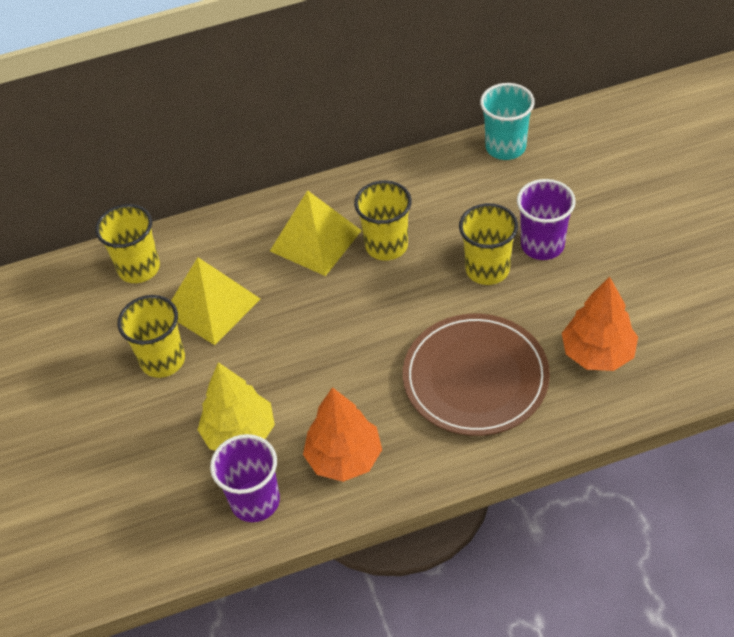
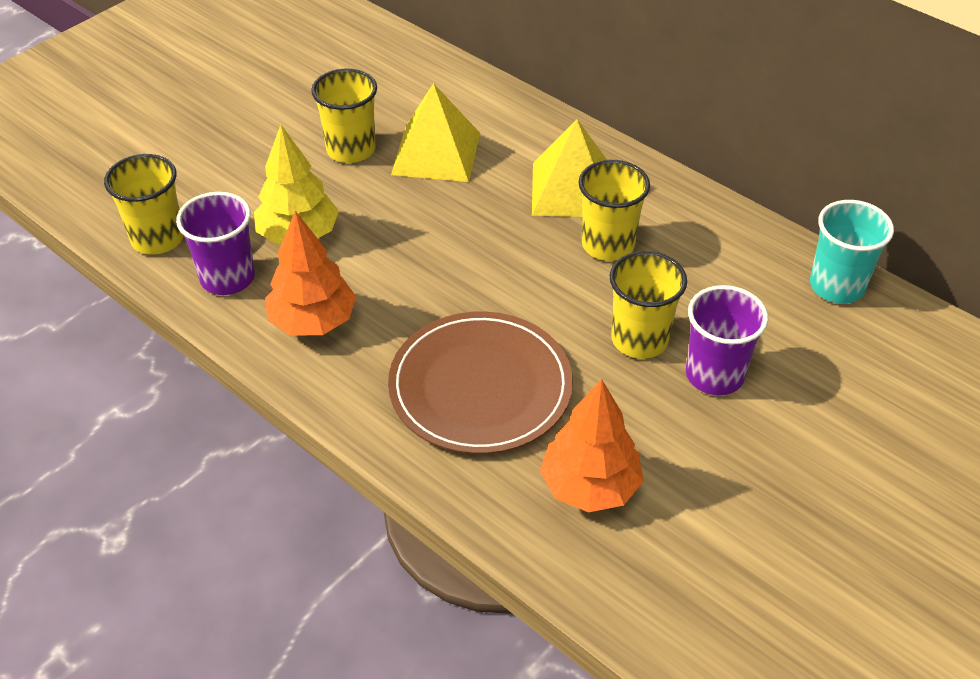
camera: 55 degrees right, 5 degrees down
yellow cup [95,204,160,283] -> yellow cup moved to [104,154,184,255]

